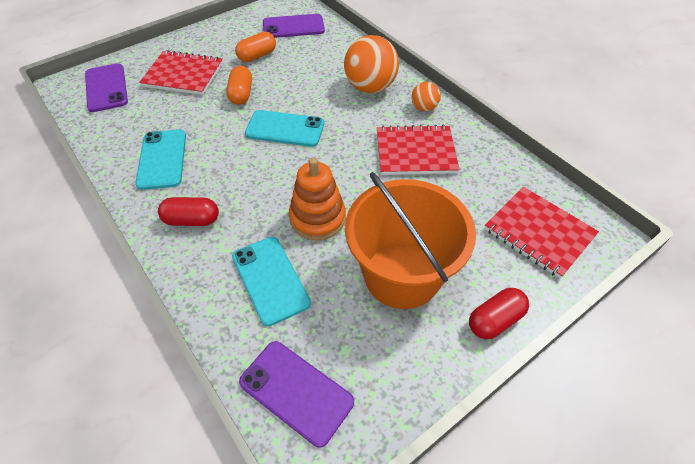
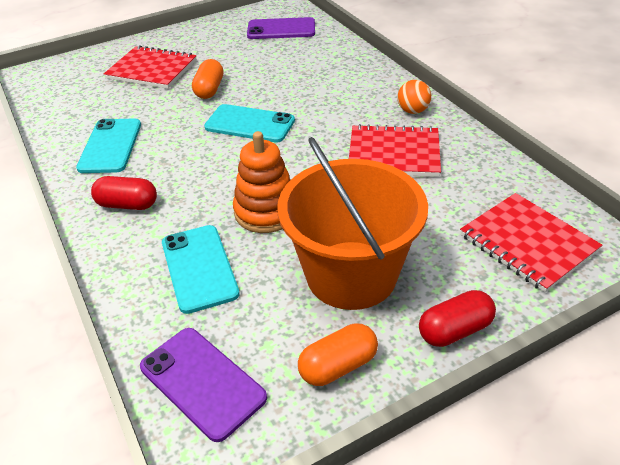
camera: 10 degrees right, 10 degrees down
purple phone [85,63,128,112] -> none
orange capsule [235,32,276,62] -> orange capsule moved to [298,323,378,386]
orange ball [344,35,399,93] -> none

